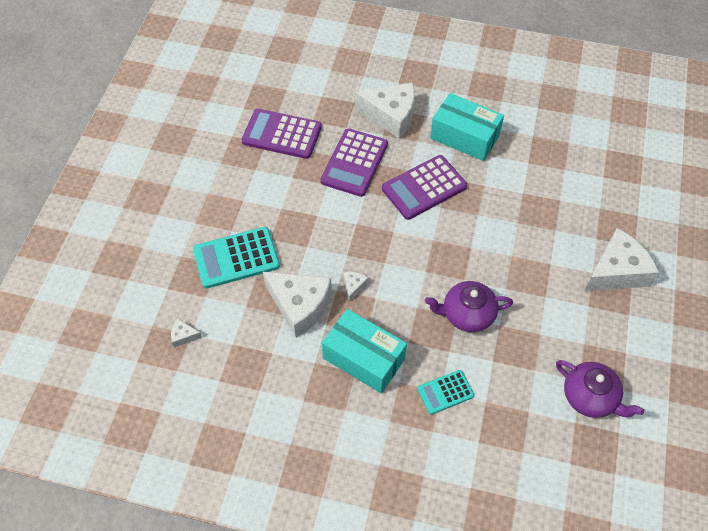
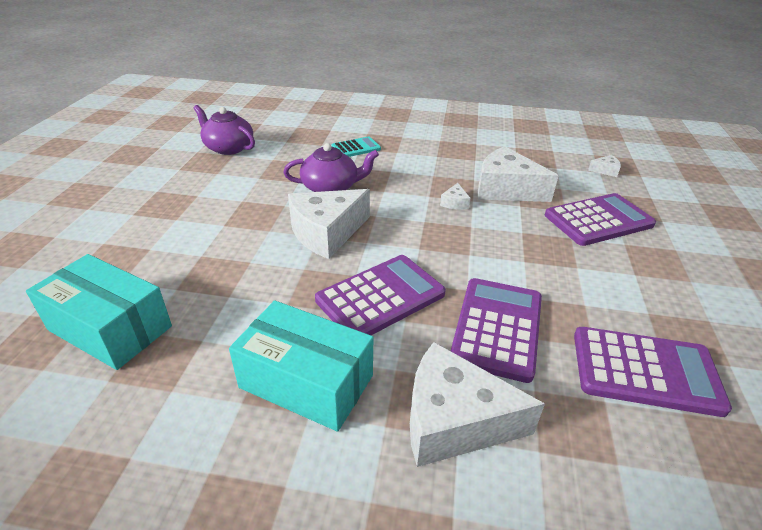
camera: 175 degrees right, 20 degrees down
turquoise calculator [193,227,280,289] -> purple calculator [545,193,656,246]
turquoise box [322,309,407,393] -> turquoise box moved to [26,254,172,370]
white cheese [585,228,659,291] -> white cheese moved to [288,189,370,259]

